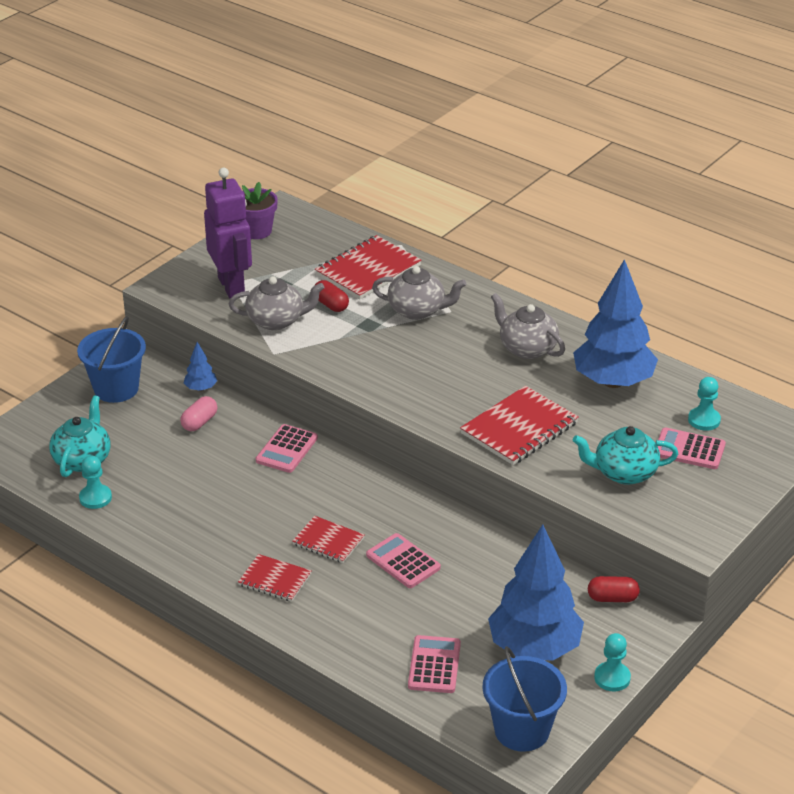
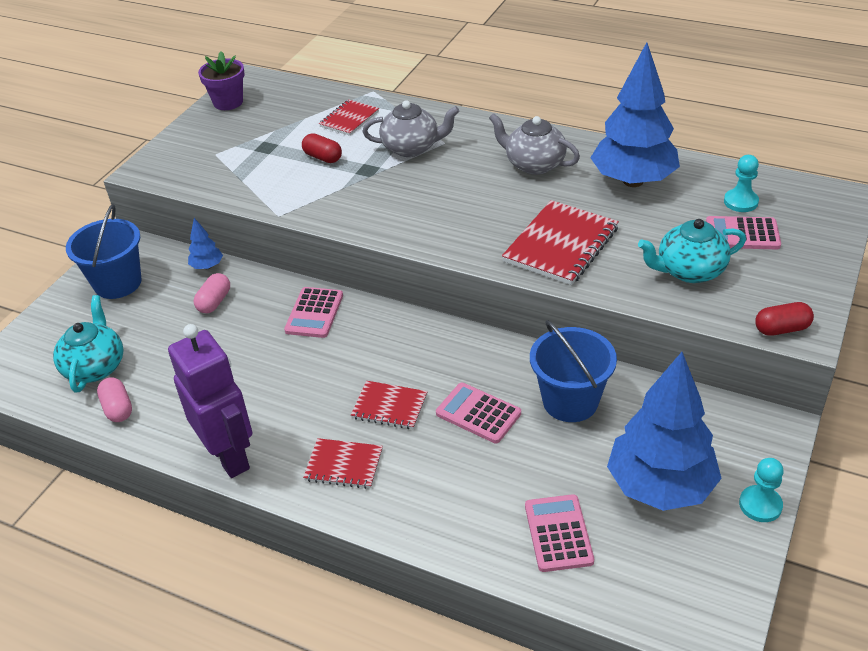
camera: 10 degrees left, 5 degrees up
turquoise pawn [79,456,112,509] -> pink capsule [97,377,132,422]
purple robot [204,168,252,298] -> purple robot moved to [168,324,253,478]
grey teapot [229,276,324,330] -> none
red notebook [315,235,422,300] -> red notebook [319,99,379,136], size x0.59
blue bucket [482,646,567,752] -> blue bucket moved to [530,320,617,422]
red capsule [588,576,640,602] -> red capsule moved to [755,302,814,336]

